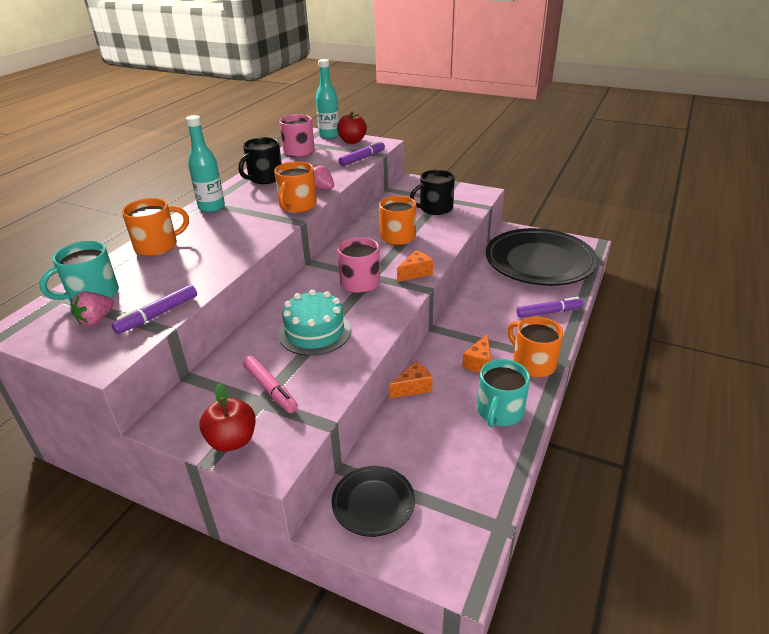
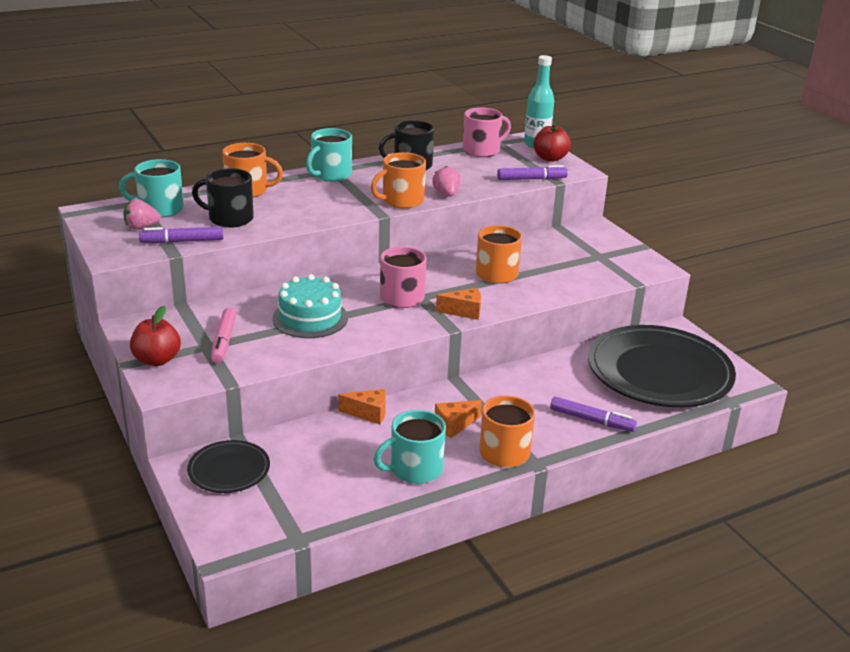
camera: 35 degrees right, 5 degrees down
turquoise bottle [186,115,225,212] -> turquoise mug [306,128,352,182]
black mug [410,170,455,215] -> black mug moved to [192,168,254,228]

